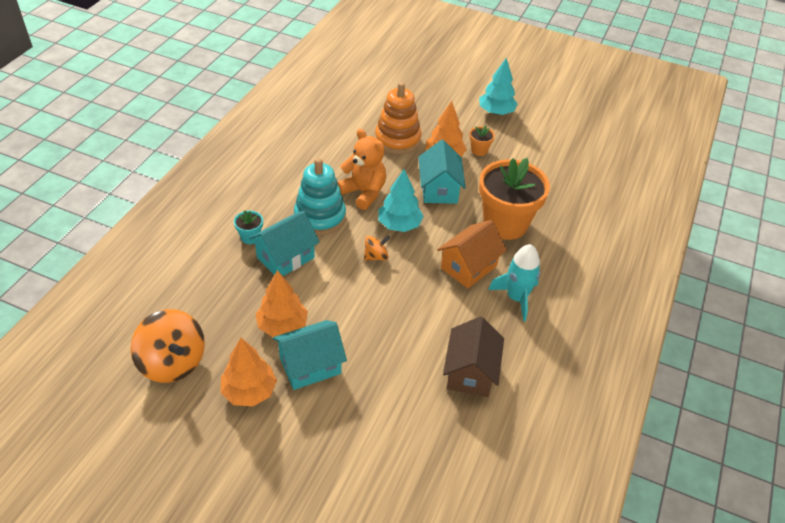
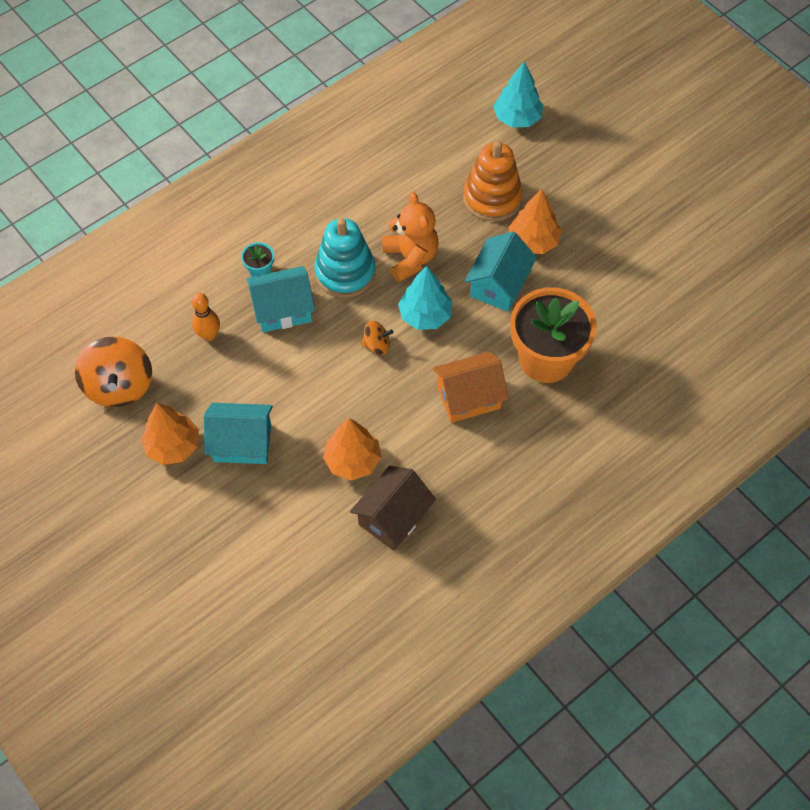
camera: 30 degrees right, 15 degrees up
orange tree [255,270,308,337] -> orange tree moved to [323,418,381,481]
orange flower pot [469,125,495,156] -> none
turquoise tree [479,58,518,115] -> turquoise tree moved to [493,62,543,128]
turquoise rocket [488,244,540,321] -> none
none -> orange bowling pin [192,293,220,341]

